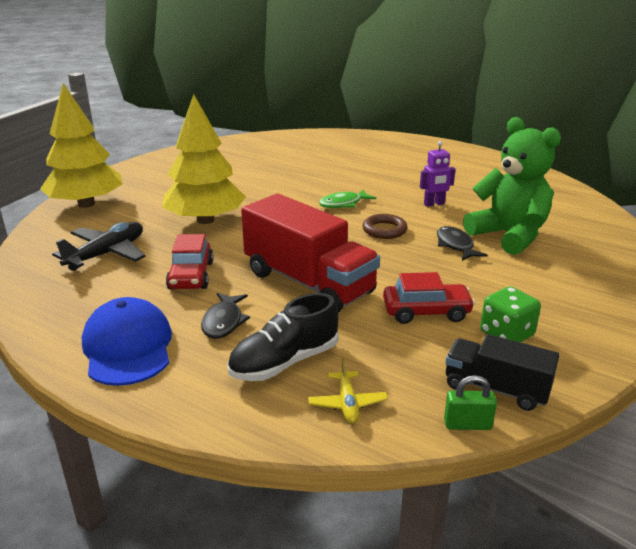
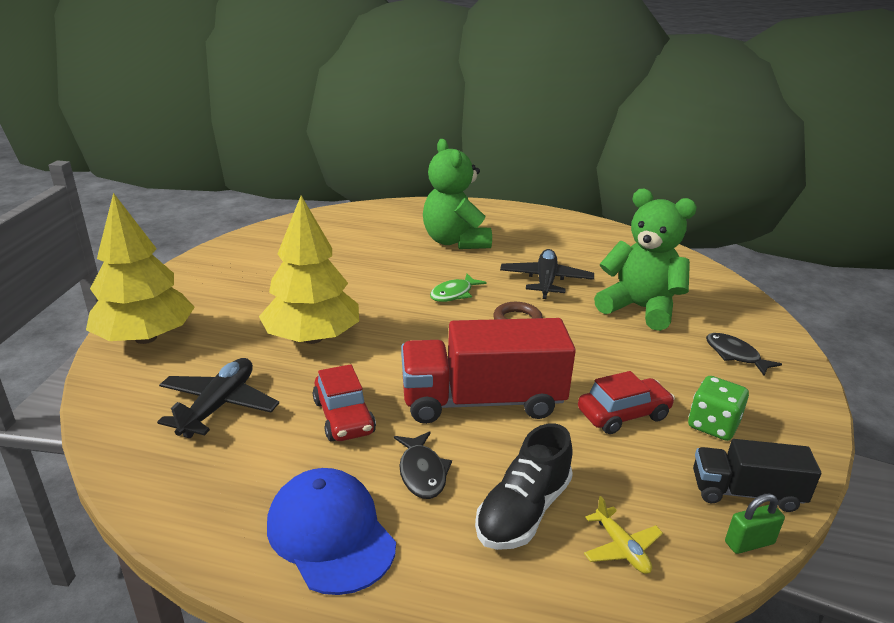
camera: 20 degrees left, 0 degrees up
red truck [241,193,380,313] -> red truck turned 150 degrees clockwise [401,318,576,424]
purple robot [420,141,455,207] -> black plane [500,249,594,299]
black fish [437,226,487,261] -> black fish moved to [706,333,782,375]
none -> green teddy bear [423,139,492,249]

